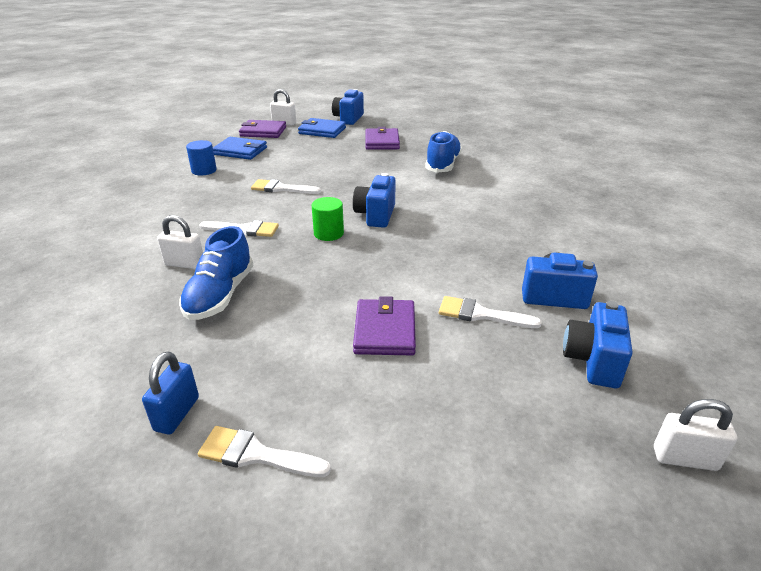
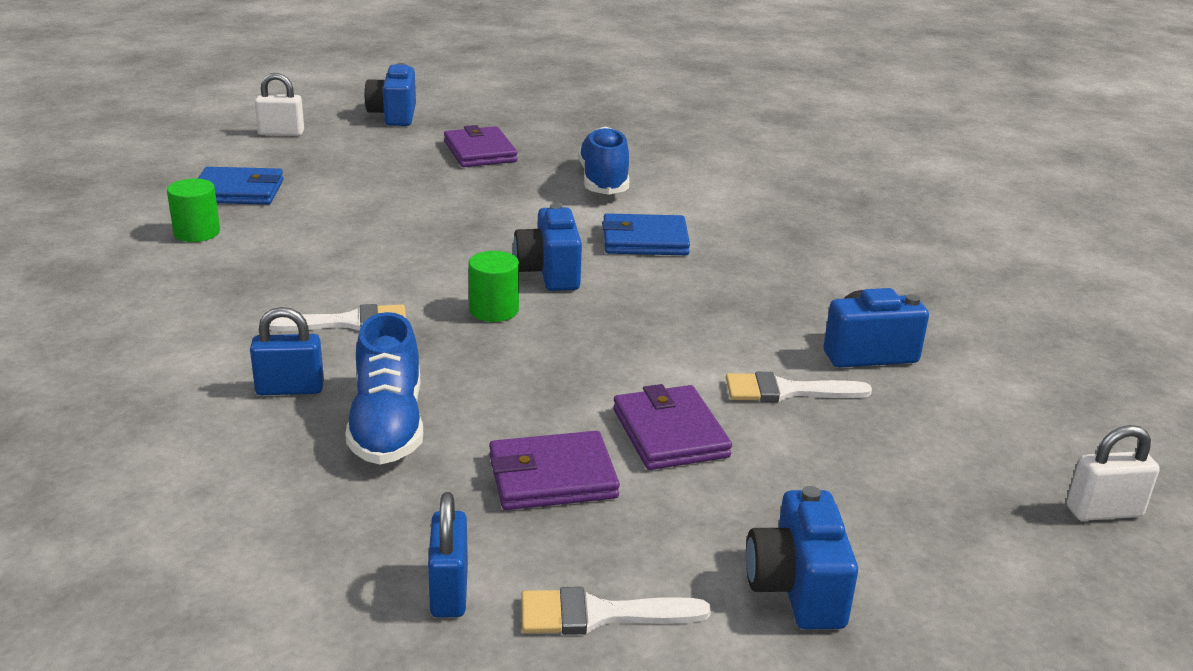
camera: 20 degrees left, 5 degrees down
white padlock [157,215,203,269] -> blue padlock [250,307,324,395]
blue cylinder [186,140,217,176] -> green cylinder [167,179,220,242]
purple wallet [239,120,286,138] -> purple wallet moved to [489,431,620,510]
white brush [251,179,321,194] -> none
blue wallet [298,118,346,138] -> blue wallet moved to [602,213,690,255]
blue camera [563,301,633,388] -> blue camera moved to [746,486,858,629]

